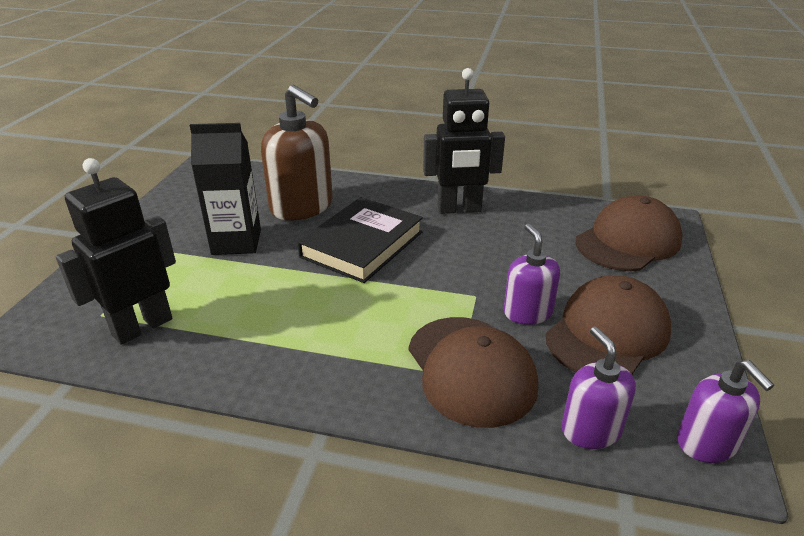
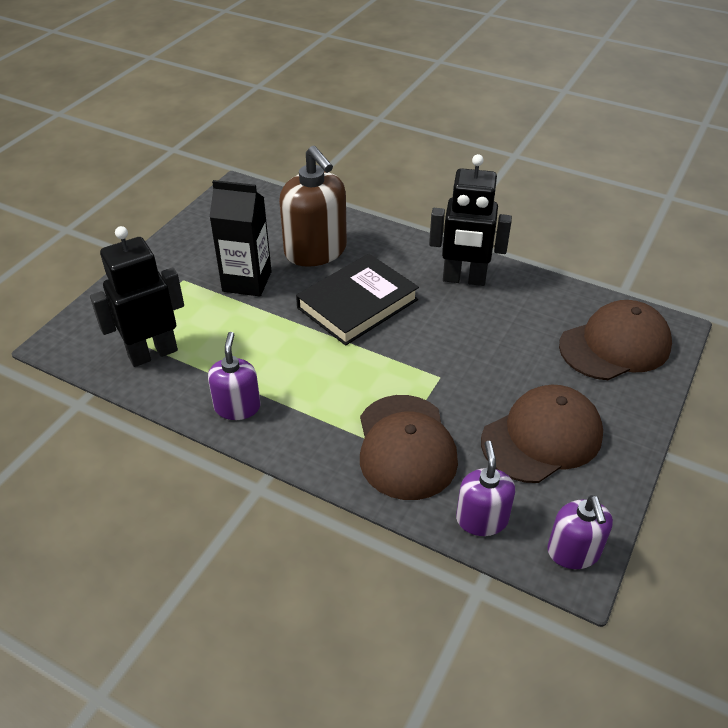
camera: 15 degrees right, 10 degrees up
purple soap dispenser [504,224,560,325] -> purple soap dispenser moved to [208,332,261,420]

